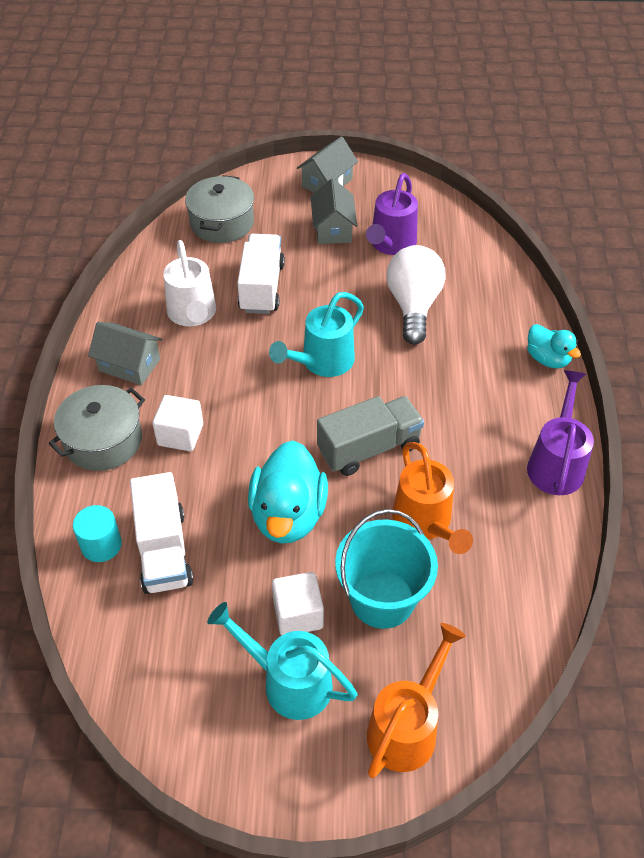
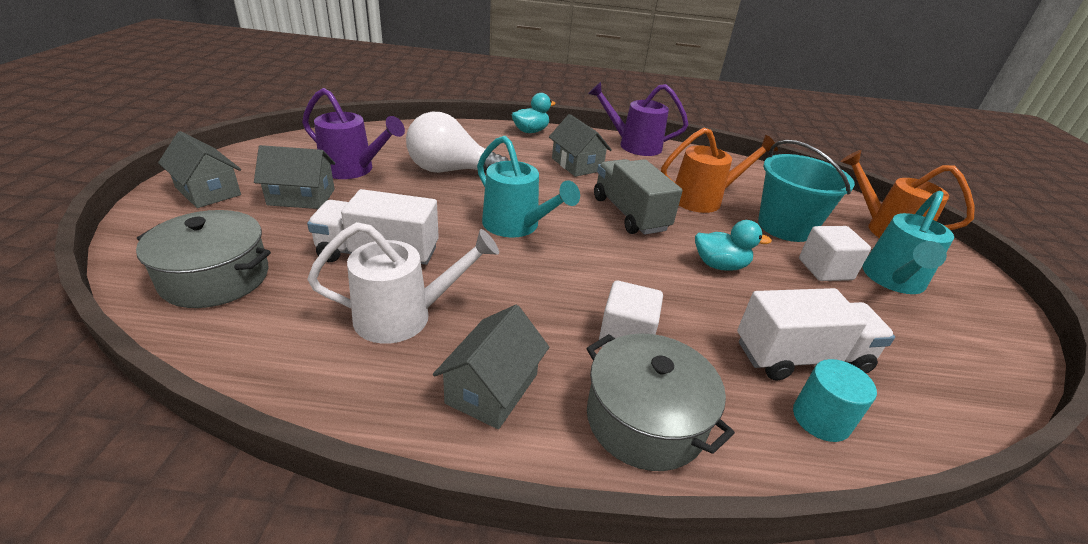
camera: 90 degrees left, 15 degrees down
turquoise duck [248,440,328,544] -> turquoise duck [695,220,772,271], size x0.57
none -> grey house [549,114,612,177]

